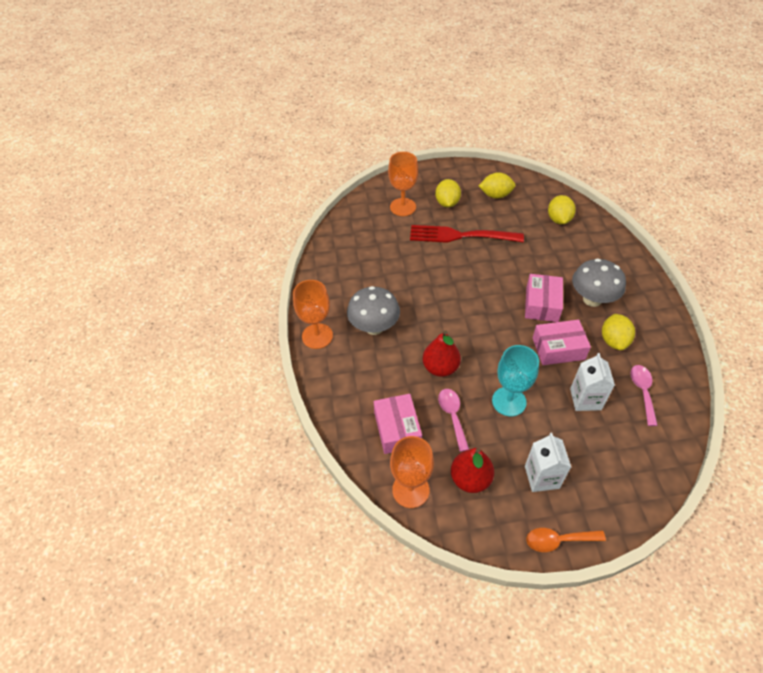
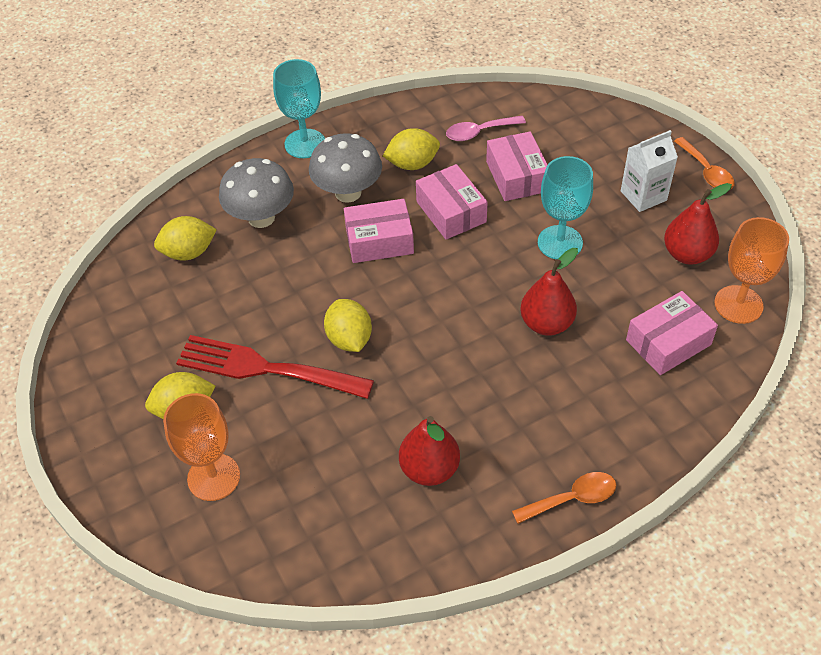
camera: 110 degrees left, 0 degrees up
orange goblet [293,280,333,349] -> orange spoon [512,472,616,524]
grey mushroom [347,286,400,335] -> grey mushroom moved to [219,158,294,228]
red fork [410,225,524,243] -> red fork turned 120 degrees clockwise [176,335,374,399]
pink spoon [438,389,469,452] -> none
yellow lemon [479,172,515,198] -> yellow lemon moved to [324,299,372,352]
white carton [570,353,615,411] -> pink box [486,131,548,201]
none -> turquoise goblet [273,59,325,158]
none -> red pear [399,416,460,486]

